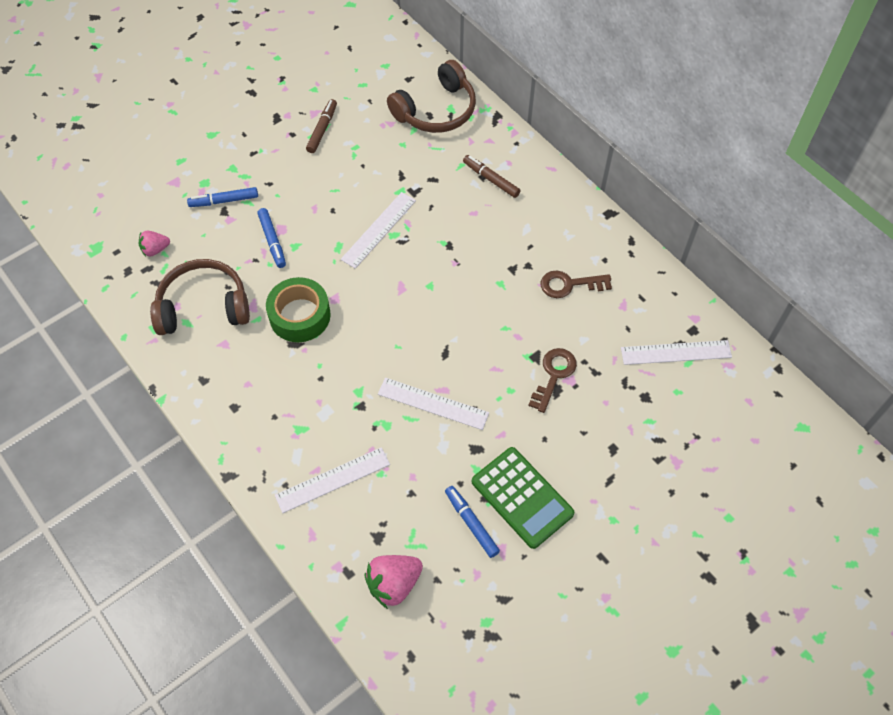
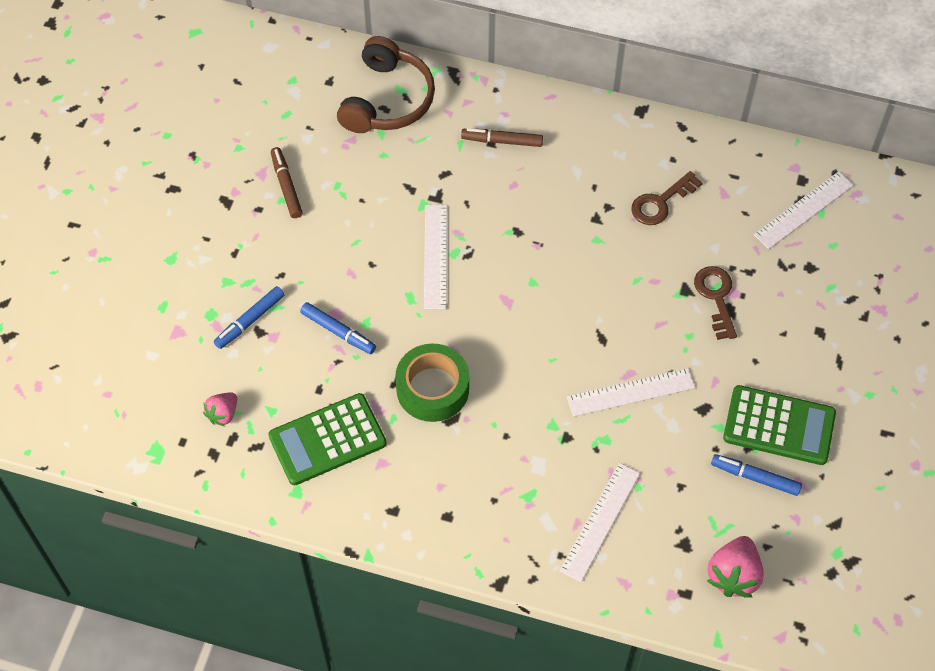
camera: 35 degrees left, 0 degrees up
brown headphones [150,259,250,335] -> green calculator [268,393,386,485]

